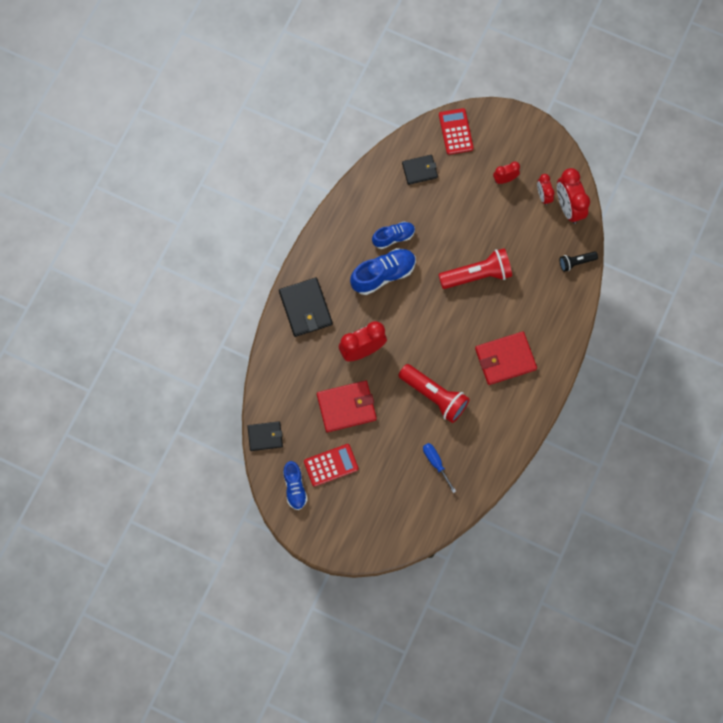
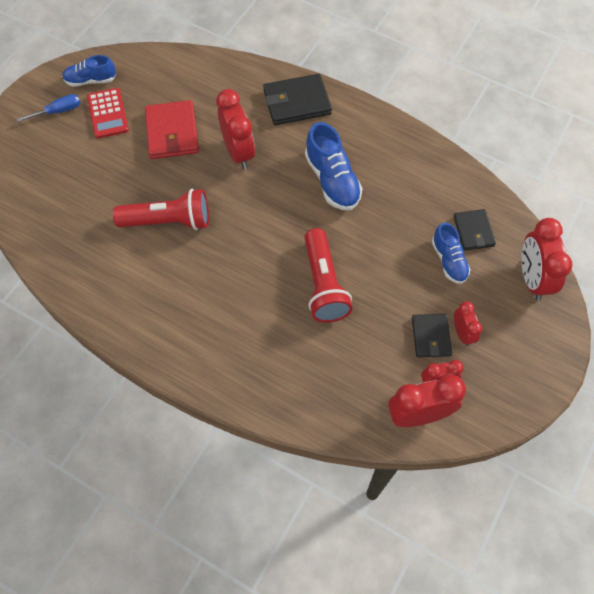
camera: 95 degrees right, 10 degrees down
black wallet [247,421,283,451] -> black wallet moved to [412,314,452,357]
blue shoe [372,221,415,249] -> blue shoe moved to [432,223,471,284]
red flashlight [399,364,470,423] -> red flashlight turned 135 degrees counterclockwise [113,189,209,230]
blue screwdriver [423,443,456,493] -> blue screwdriver moved to [17,94,81,122]
red calculator [439,108,474,155] -> red clock [521,218,573,300]
red wallet [475,332,537,385] -> none
black flashlight [559,251,598,272] -> none

